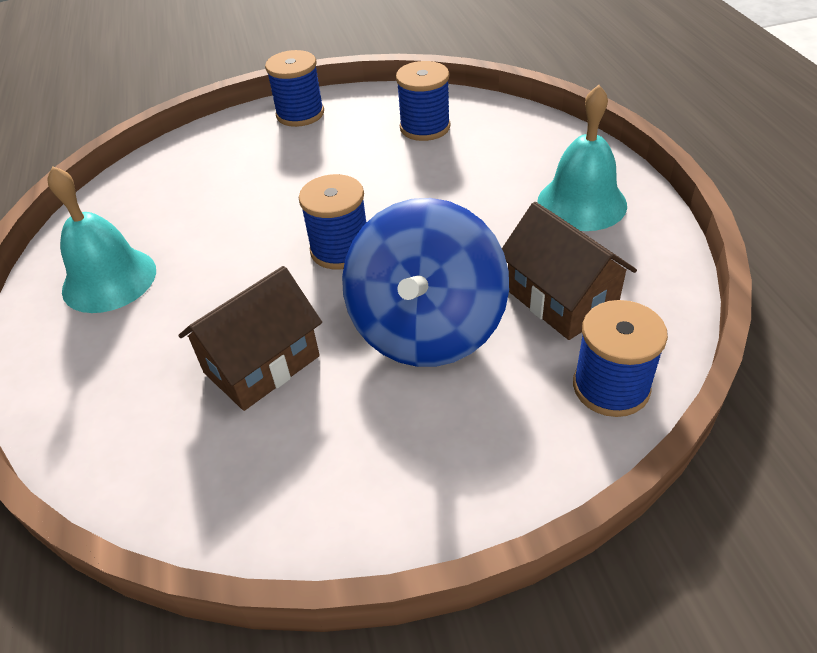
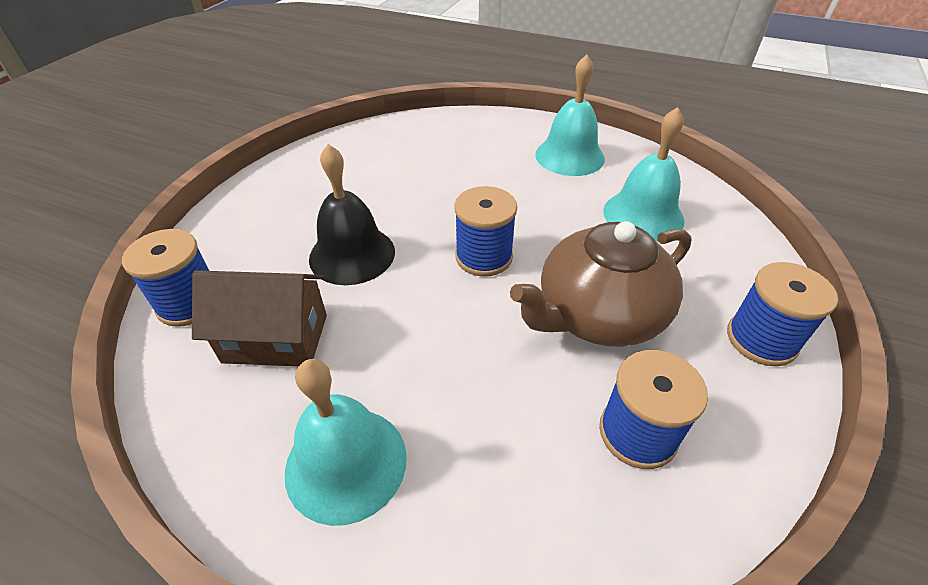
camera: 125 degrees right, 0 degrees up
brown house [178,266,322,411] -> none
blue spinning top [342,198,509,367] -> black bell [309,144,395,285]
none -> brown teapot [510,221,692,347]
none -> turquoise bell [603,107,685,241]

